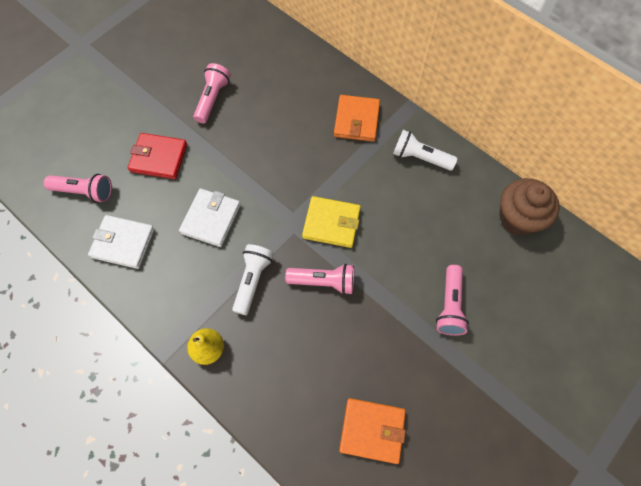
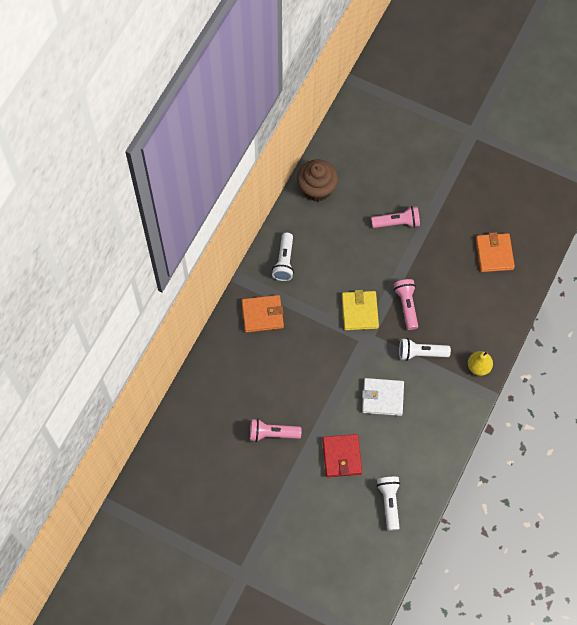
camera: 105 degrees left, 0 degrees up
pink flashlight [44,174,112,203] -> white flashlight [377,477,400,531]
white wallet [88,215,155,269] -> none

